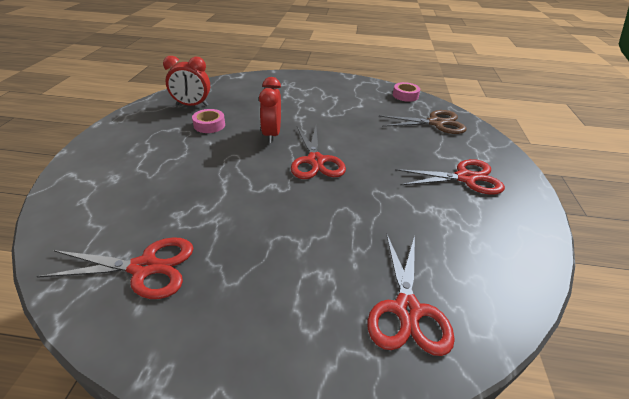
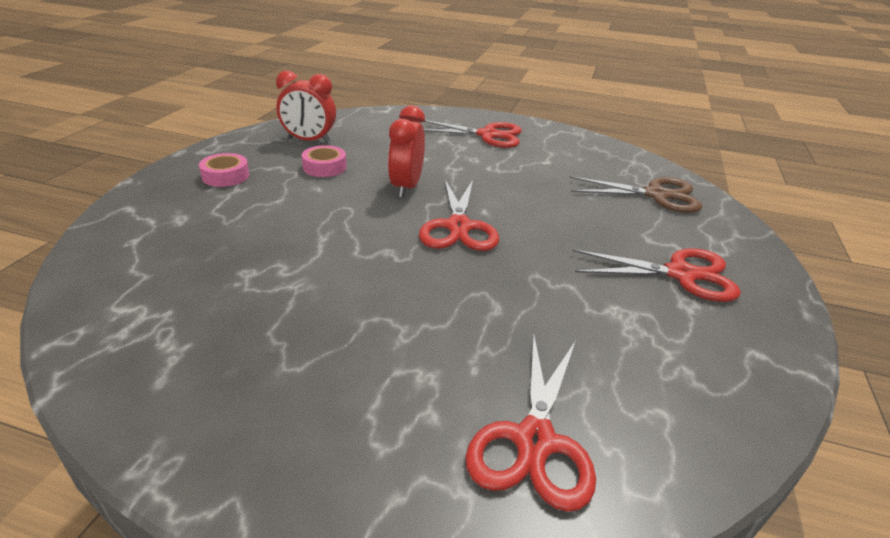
camera: 10 degrees right, 5 degrees down
red scissors [37,237,194,299] -> red scissors moved to [424,120,522,148]
pink tape [393,82,420,102] -> pink tape moved to [199,153,249,187]

